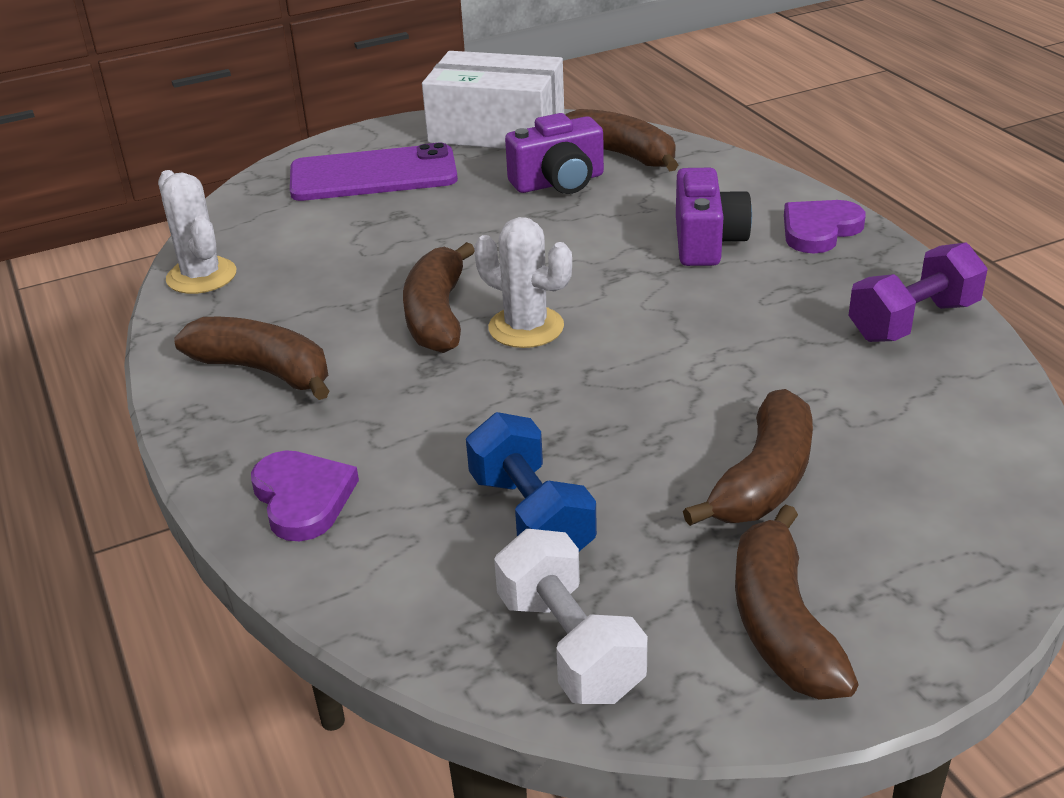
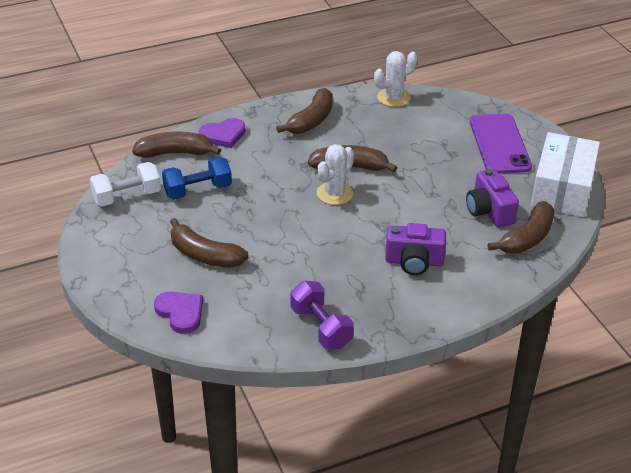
camera: 90 degrees right, 5 degrees up
brown banana [735,504,859,700] -> brown banana moved to [132,131,221,158]
purple heart [784,200,866,253] -> purple heart moved to [154,291,203,334]

